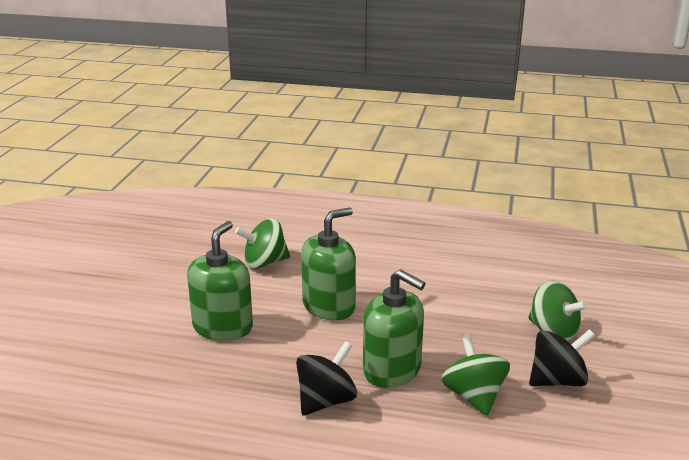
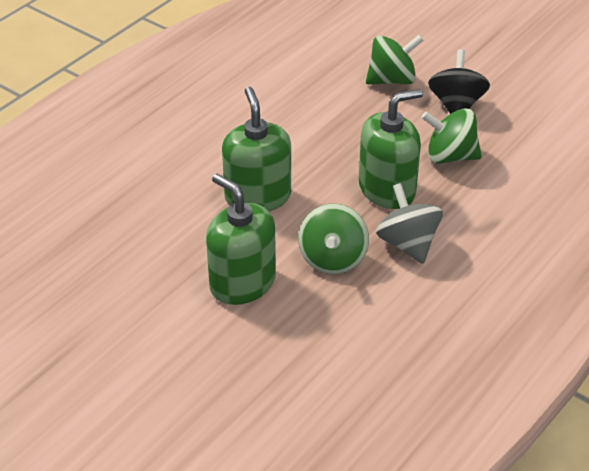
camera: 65 degrees left, 15 degrees up
green spinning top [235,218,290,269] -> green spinning top moved to [298,204,369,274]
black spinning top [296,341,357,416] -> grey spinning top [376,183,443,264]

